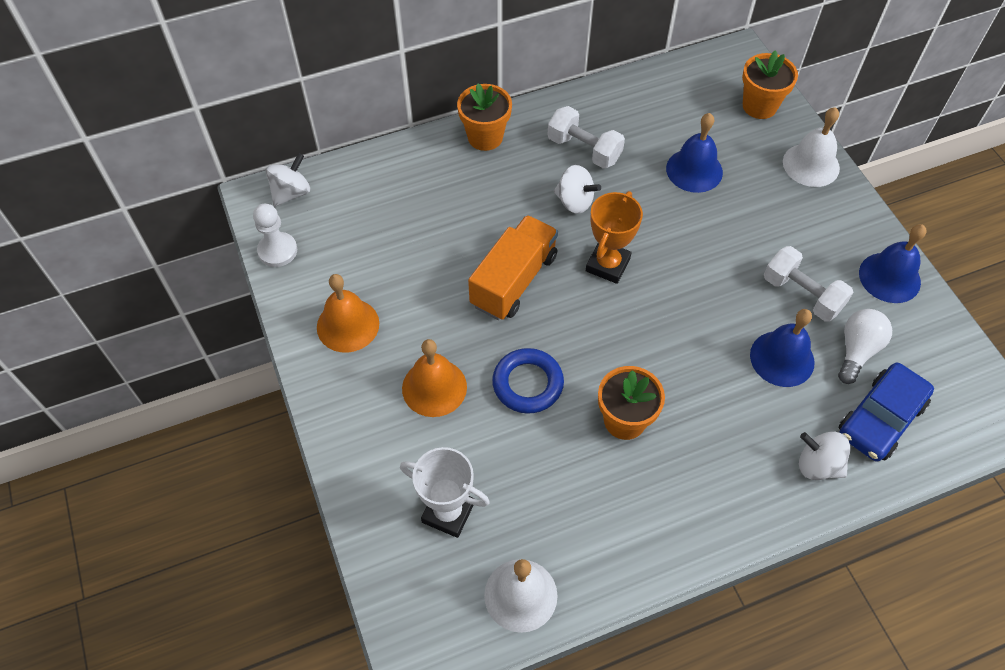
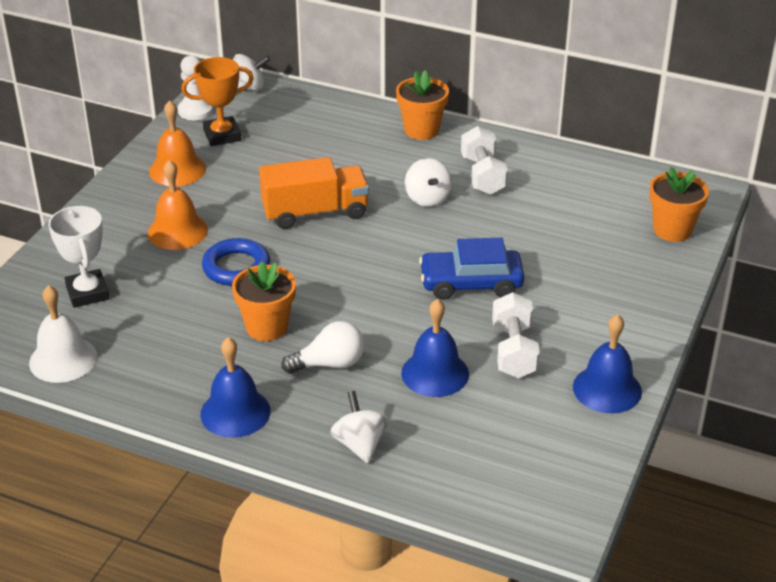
camera: 45 degrees right, 20 degrees down
orange trophy [586,191,643,284] -> orange trophy moved to [181,57,254,146]
blue bell [666,113,723,193] -> blue bell moved to [200,337,271,438]
white bell [783,107,840,187] -> none
white light bulb [838,309,892,384] -> white light bulb moved to [281,321,364,374]
blue car [838,363,934,462] -> blue car moved to [419,238,524,300]

